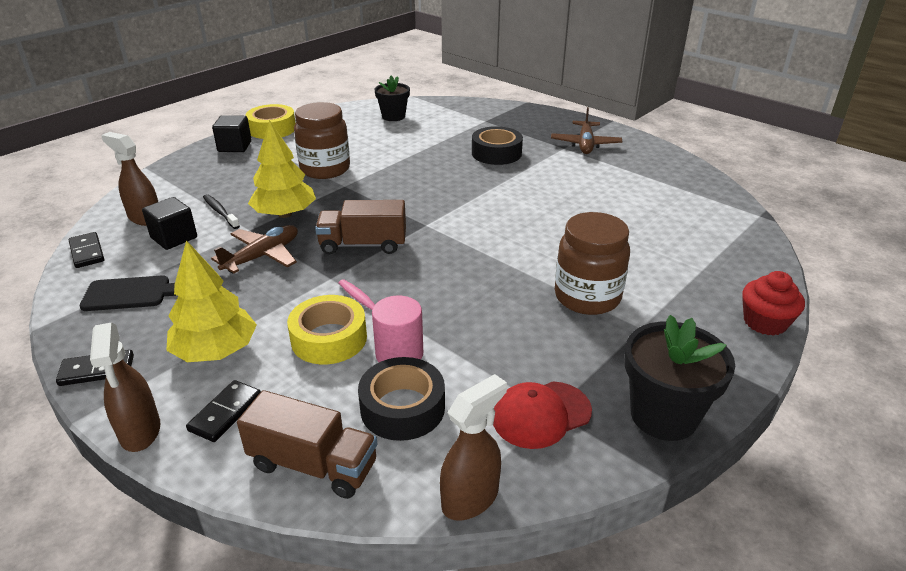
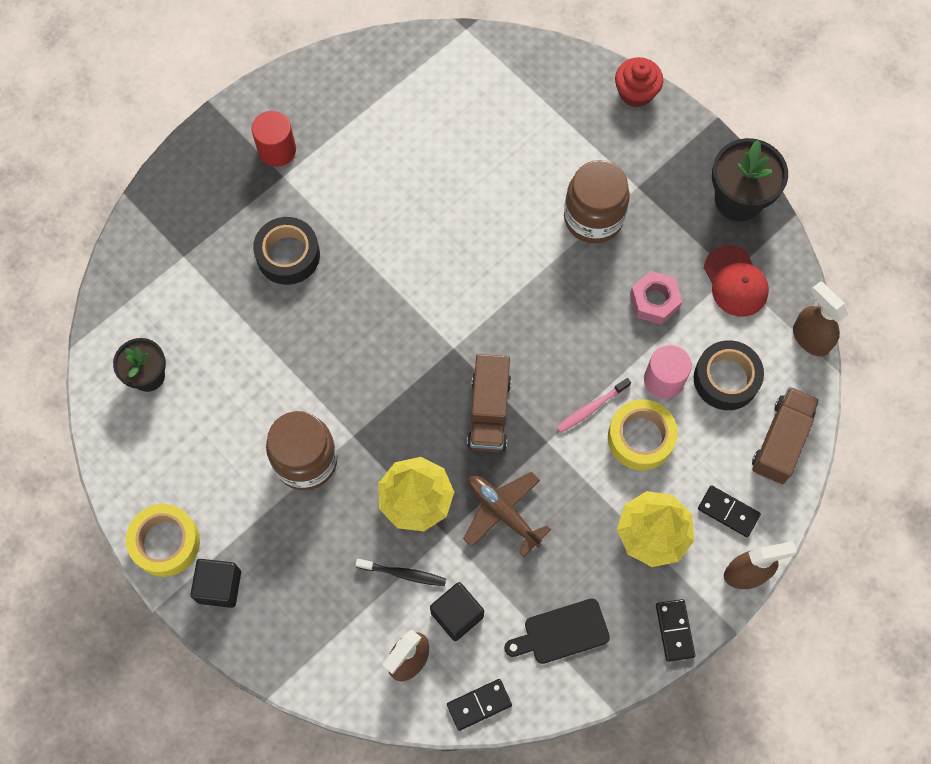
camera: 85 degrees left, 35 degrees up
black cutting board [80,276,177,311] -> black cutting board turned 105 degrees counterclockwise [504,598,610,664]
black toothbrush [203,194,240,229] -> black toothbrush turned 135 degrees counterclockwise [356,559,446,586]
brown plane [551,107,622,154] -> red cylinder [252,111,296,167]
none -> pink nut [630,271,682,325]

